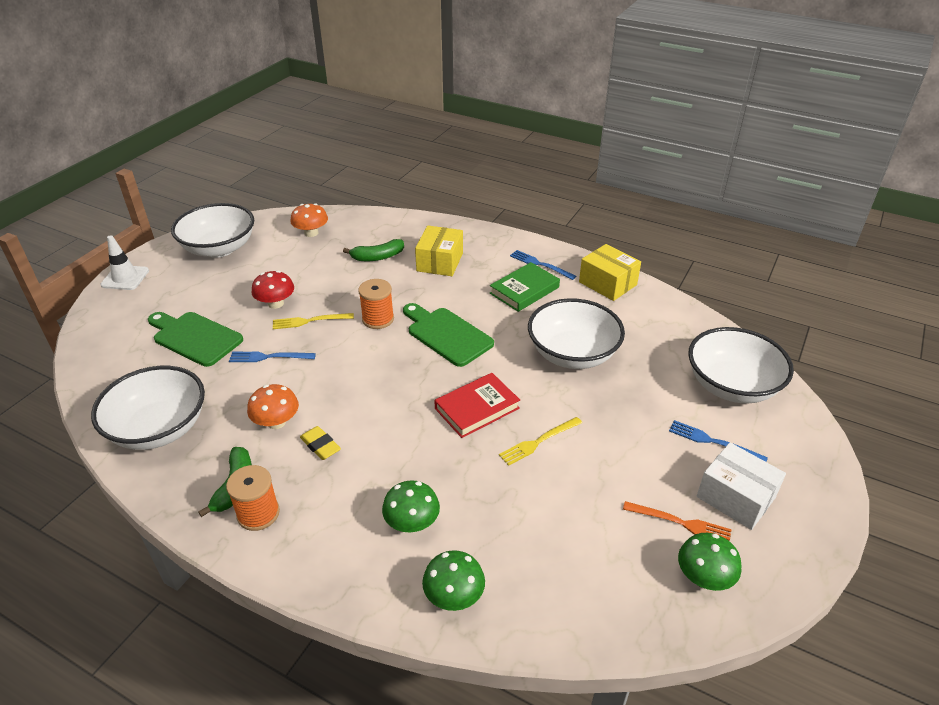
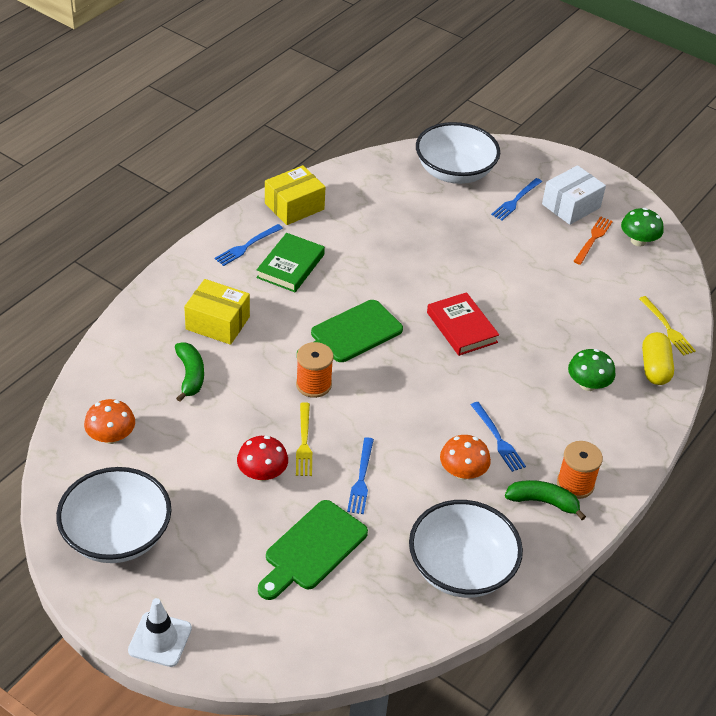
camera: 85 degrees left, 5 degrees up
yellow eraser [300,426,341,460] -> blue fork [471,402,526,472]
green mushroom [422,550,485,611] -> yellow capsule [642,332,674,385]
green book [490,262,560,312] -> green book turned 60 degrees clockwise [256,233,325,292]
yellow fork [499,417,582,466] -> yellow fork moved to [639,296,696,356]
white bowl [528,298,625,369] -> none

